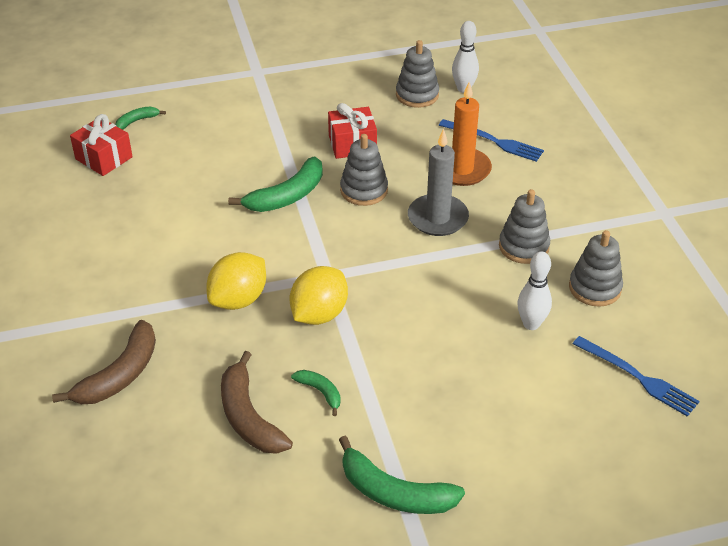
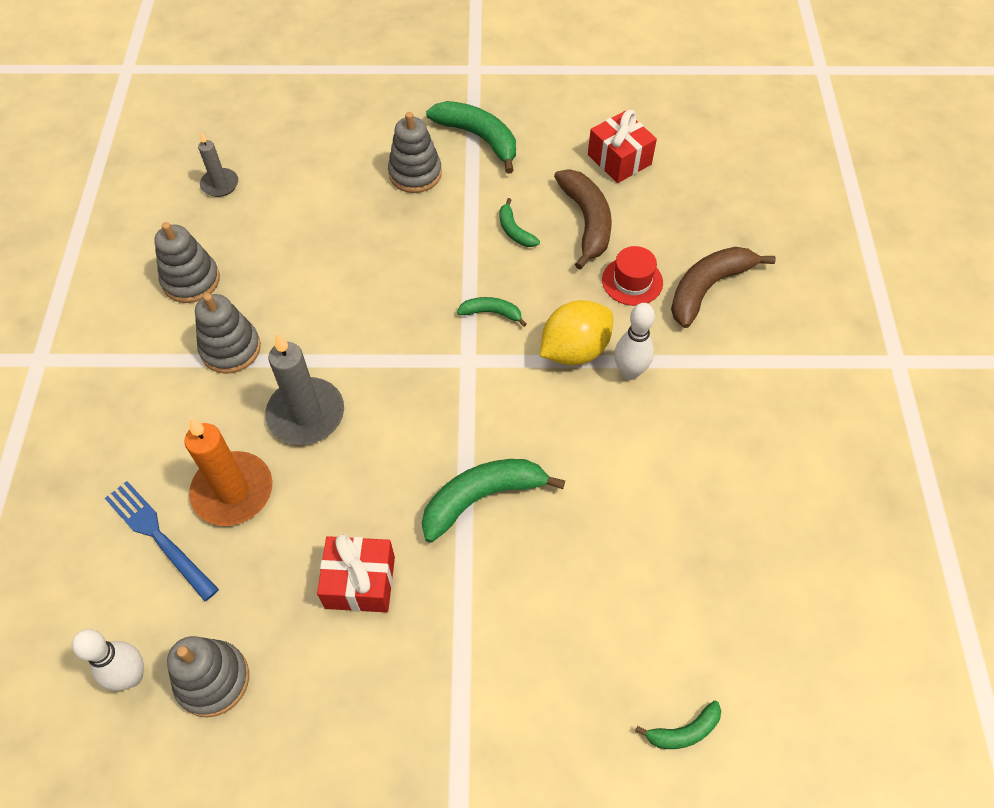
camera: 165 degrees left, 15 degrees up
red gift [70,114,133,176] -> red gift moved to [588,110,657,183]
yellow lemon [290,266,348,325] -> green banana [457,297,527,327]
grey stacking toy [340,134,388,206] -> grey stacking toy moved to [388,112,442,193]
white bowling pin [517,252,552,330] -> white bowling pin moved to [614,303,655,380]
blue fork [573,336,700,417] -> grey candle [198,132,238,197]
none -> red hat [602,246,663,306]

